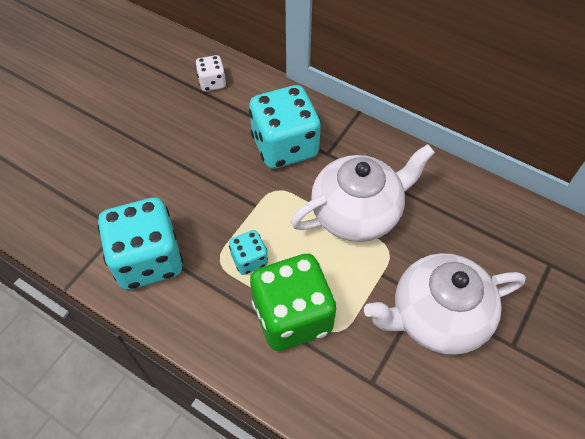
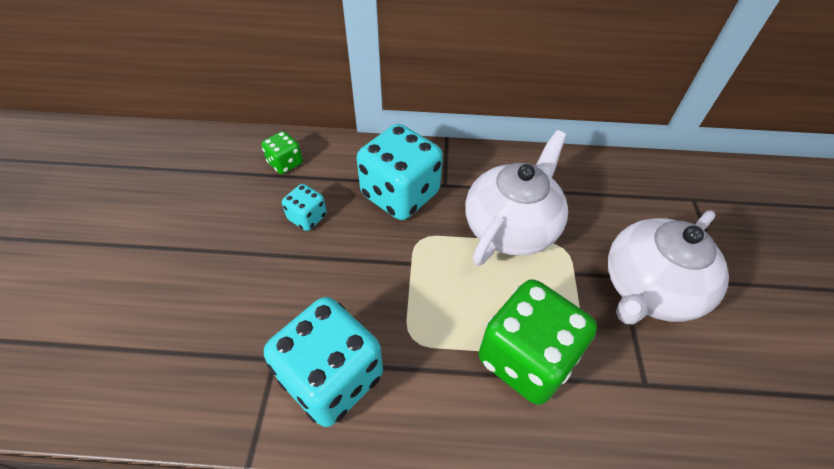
camera: 30 degrees left, 5 degrees down
white dice [195,55,226,92] -> green dice [261,131,303,174]
turquoise dice [229,230,268,275] -> turquoise dice moved to [282,184,327,231]

